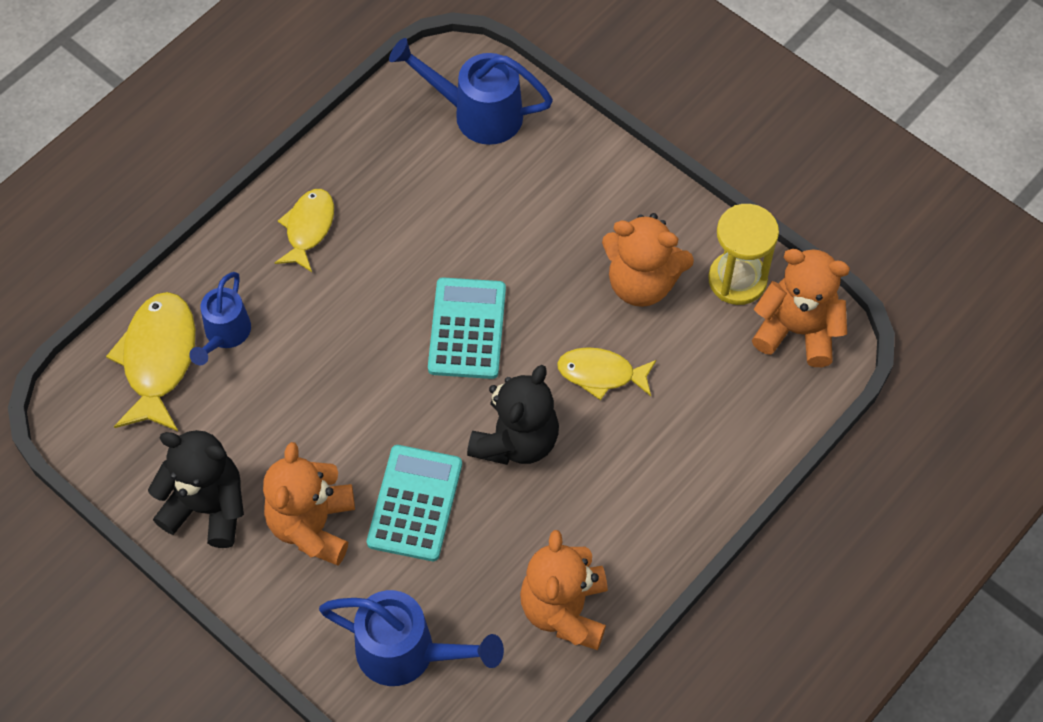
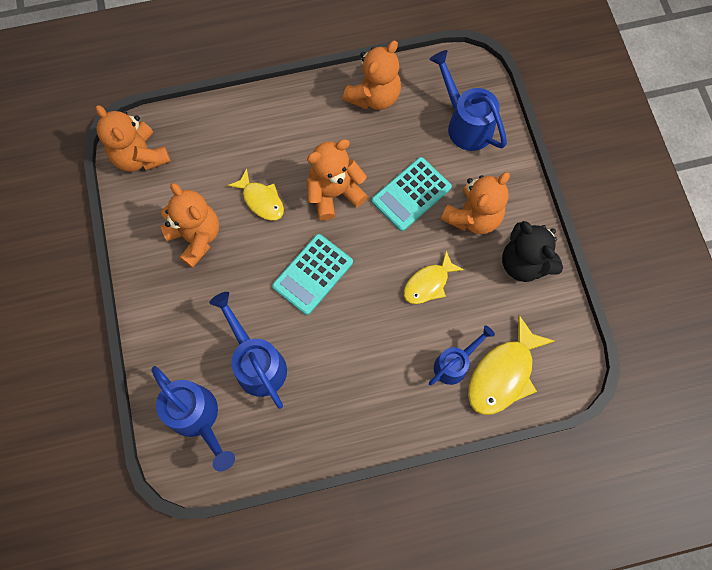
camera: 145 degrees left, 10 degrees up
yellow fish [275,189,334,272] -> yellow fish moved to [404,251,464,304]
black teddy bear [467,365,559,465] -> orange teddy bear [307,139,368,221]
yellow hourglass [708,204,779,305] -> none
none -> blue watering can [209,292,287,409]

